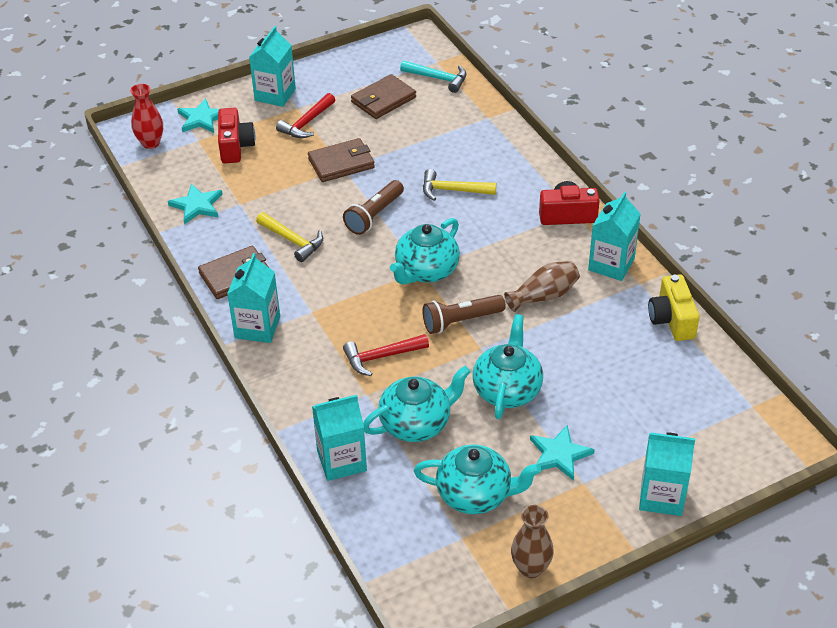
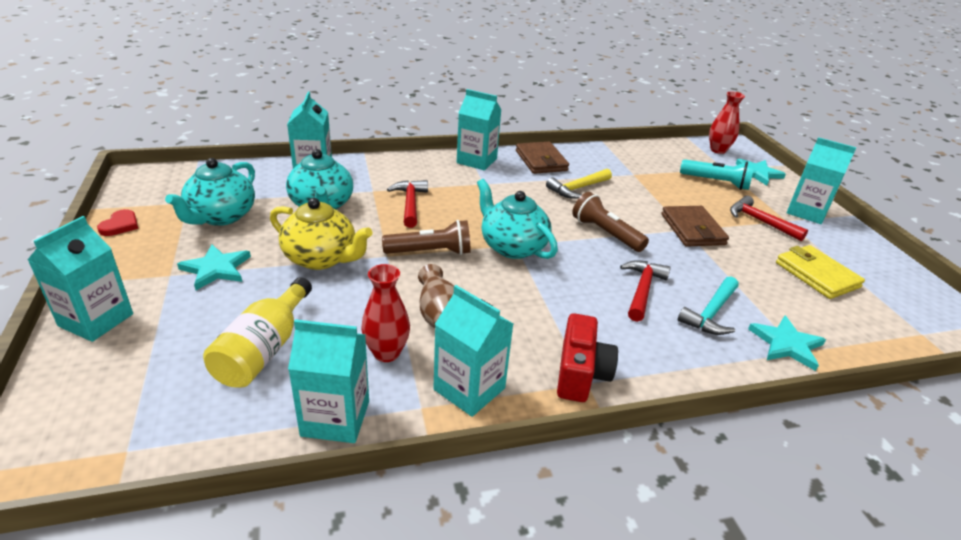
camera: 100 degrees right, 10 degrees down
turquoise star [168,183,223,224] -> turquoise star moved to [748,316,826,371]
red camera [218,108,255,163] -> turquoise flashlight [680,160,755,190]
brown wallet [351,74,416,119] -> yellow wallet [776,245,865,299]
turquoise hammer [400,60,466,93] -> turquoise hammer moved to [678,276,739,335]
brown flashlight [422,295,506,334] -> brown flashlight turned 90 degrees clockwise [382,220,470,255]
yellow hammer [423,169,496,201] -> red hammer [620,260,671,322]
turquoise teapot [472,314,543,419] -> yellow teapot [270,198,373,270]
brown vase [511,505,554,578] -> red heart [97,209,138,236]
yellow camera [648,274,700,341] -> turquoise carton [288,319,369,443]
none -> yellow bottle [203,277,312,388]
none -> red vase [361,264,410,362]

